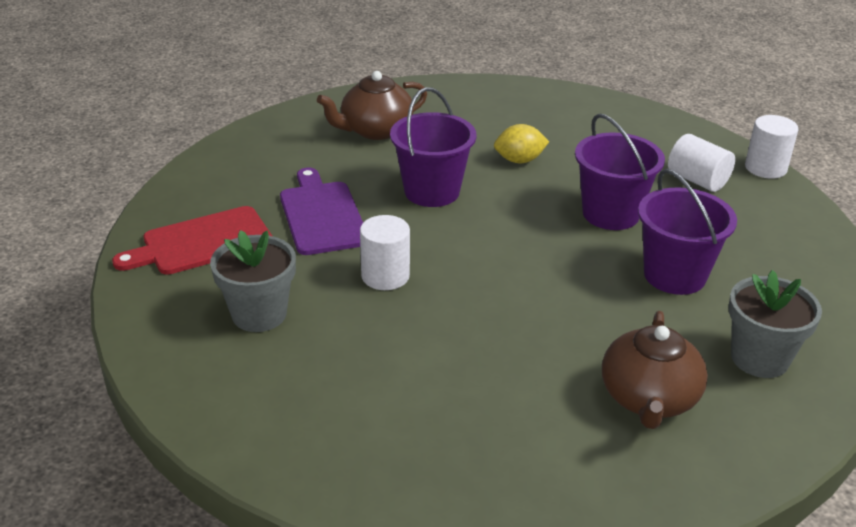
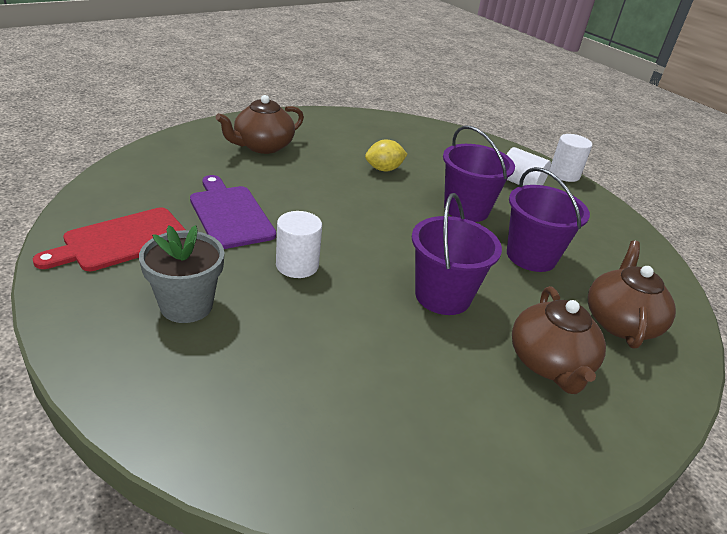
camera: 15 degrees left, 0 degrees up
purple bucket [390,87,477,207] -> purple bucket moved to [412,193,502,315]
grey flower pot [729,270,822,378] -> brown teapot [588,241,676,349]

